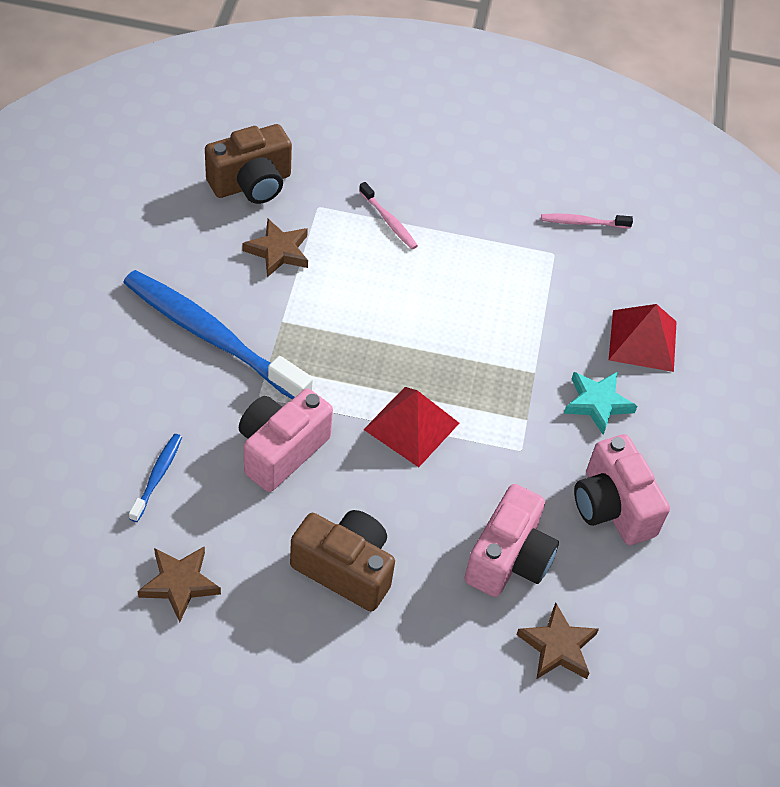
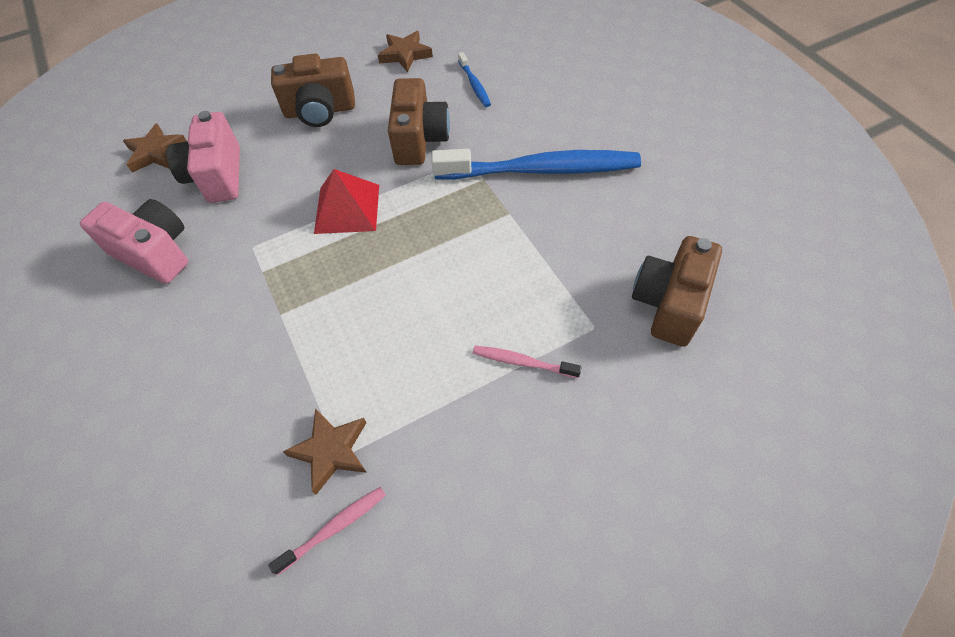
camera: 150 degrees right, 5 degrees up
pink camera [239,389,333,492] -> brown camera [388,78,450,165]
brown star [242,219,308,277] -> brown star moved to [283,408,367,495]
turquoise star [564,372,637,435] -> none
red pyramid [609,304,677,372] -> none

